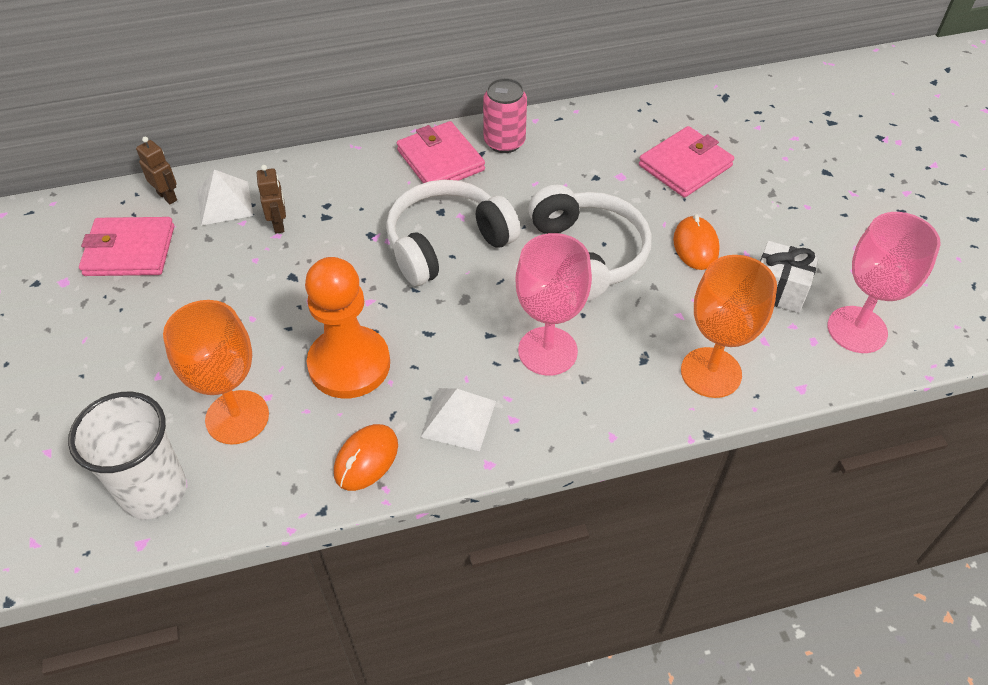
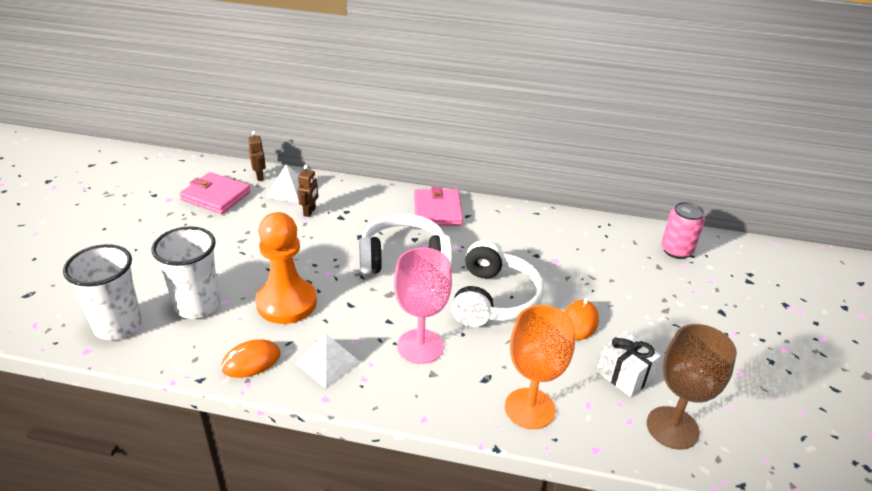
camera: 25 degrees right, 15 degrees down
orange goblet [163,300,269,444] -> white cup [151,226,220,319]
pink can [483,78,527,153] -> pink can moved to [661,202,705,259]
pink wallet [639,126,734,198] -> none
pink goblet [828,212,941,353] -> brown goblet [647,324,737,450]

